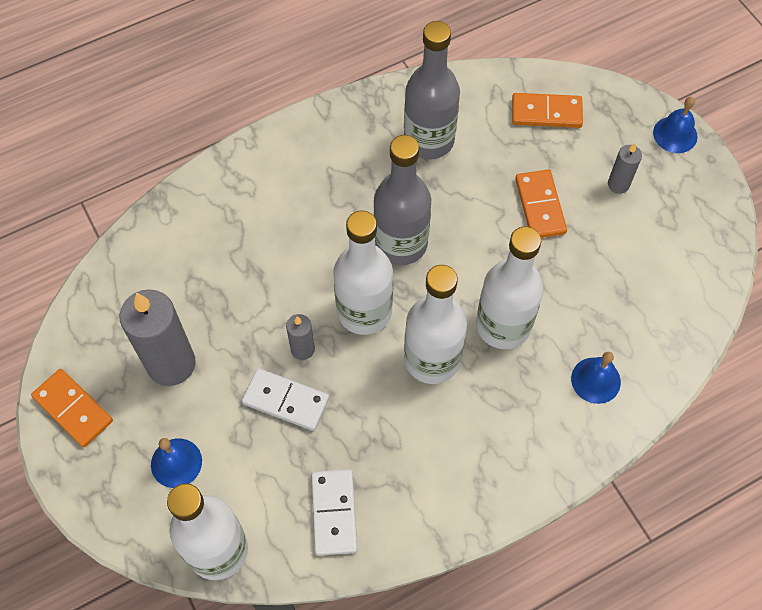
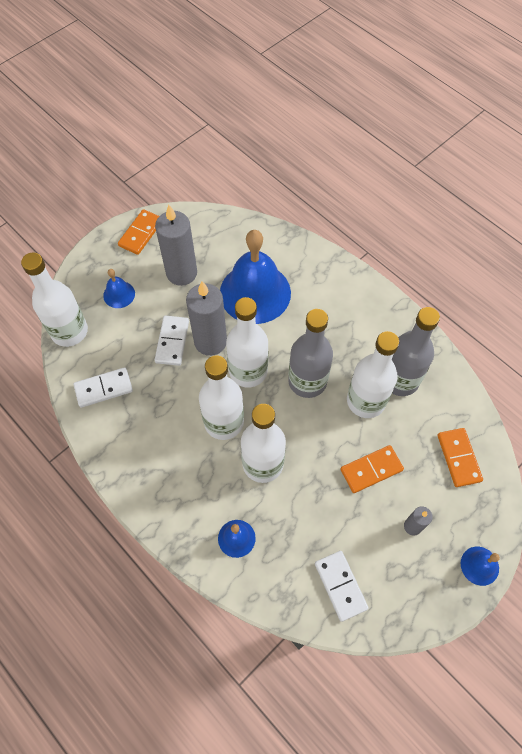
camera: 75 degrees right, 0 degrees up
grey candle [286,314,315,360] -> grey candle [186,281,227,356], size x2.03
none -> blue bell [220,230,291,324]
none -> white domino [315,551,369,622]
none -> white bottle [347,331,399,418]

